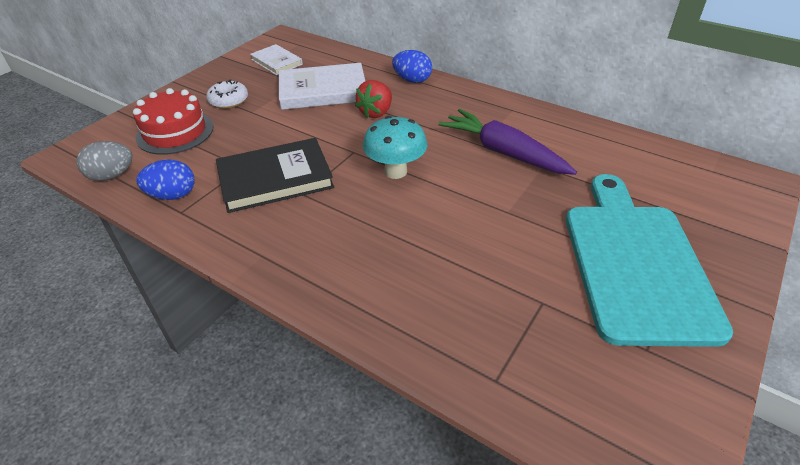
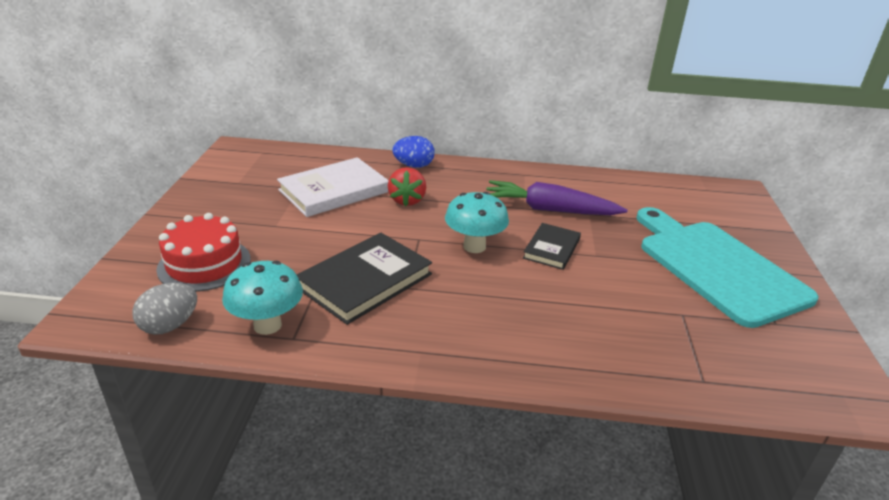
camera: 30 degrees left, 10 degrees down
blue egg [136,159,195,200] -> turquoise mushroom [222,261,303,335]
white donut [206,79,248,109] -> none
white book [250,44,303,75] -> none
none -> black book [523,223,581,270]

